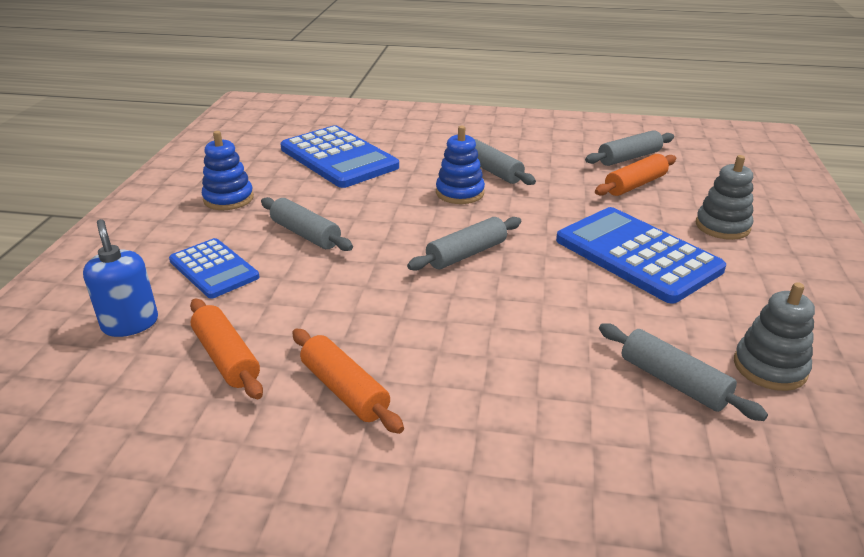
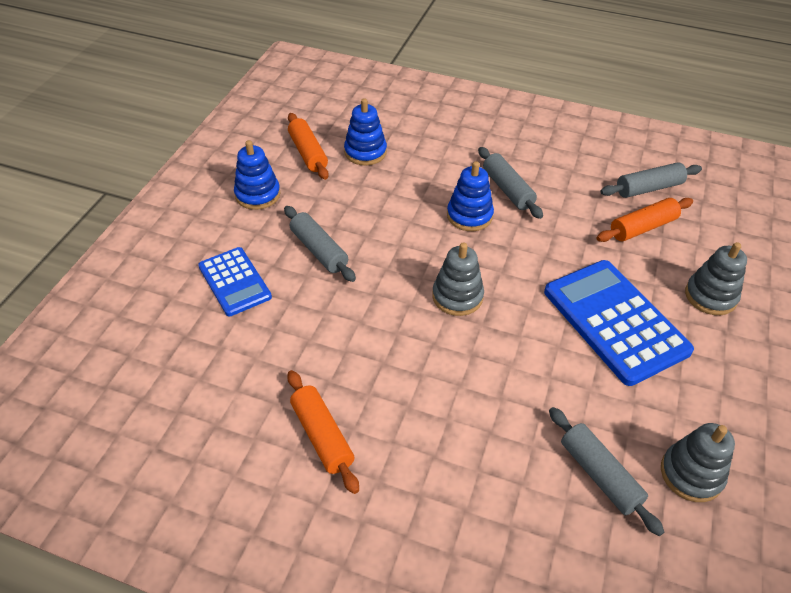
camera: 10 degrees right, 15 degrees up
blue soap dispenser [83,219,158,337] -> none
orange rolling pin [190,298,263,399] -> orange rolling pin moved to [288,113,329,180]
blue calculator [281,125,399,188] -> blue stacking toy [344,98,387,165]
grey rolling pin [407,217,521,271] -> grey stacking toy [432,242,484,316]

